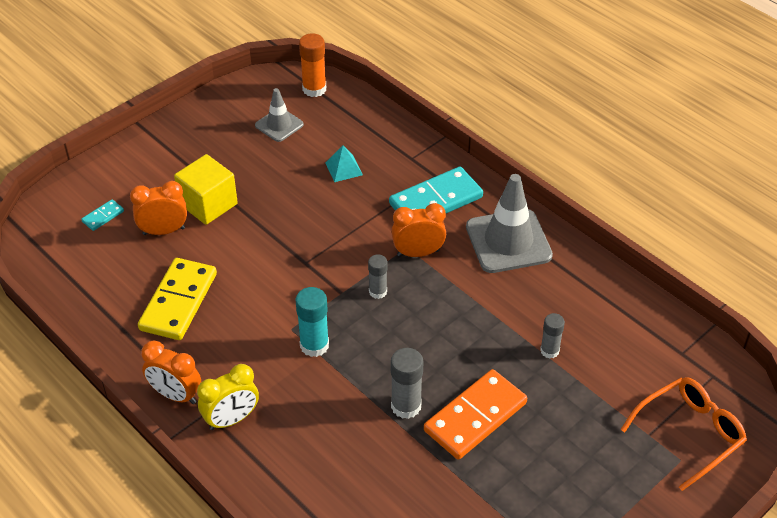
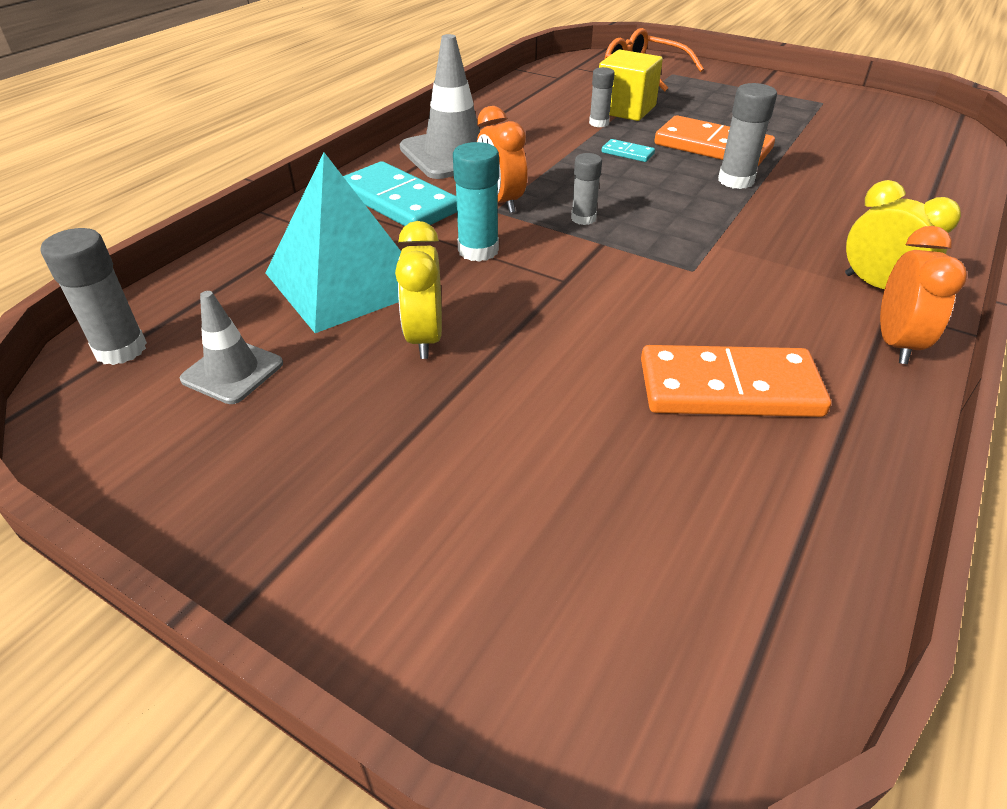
camera: 105 degrees left, 5 degrees down
turquoise domino [81,199,124,231] -> turquoise domino moved to [602,139,655,162]
orange clock [130,181,187,235] -> none
yellow domino [138,258,217,340] -> orange domino [641,345,831,417]
yellow cube [174,154,238,225] -> yellow cube moved to [599,49,663,121]
turquoise glue stick [296,287,329,357] -> turquoise glue stick moved to [453,142,499,262]
orange glue stick [299,33,326,97] -> grey glue stick [41,228,147,365]
turquoise pyramid [325,145,363,182] -> turquoise pyramid [265,153,401,333], size x2.43
none -> yellow clock [395,221,442,359]

